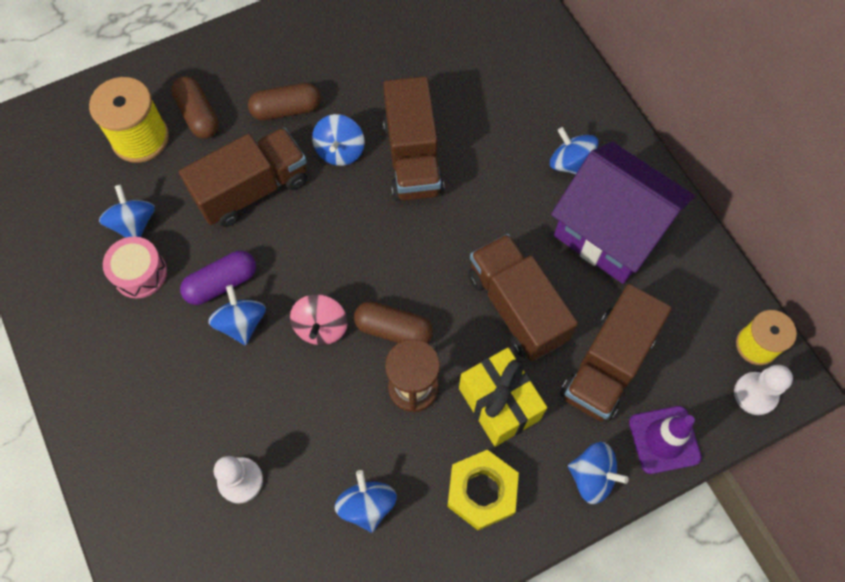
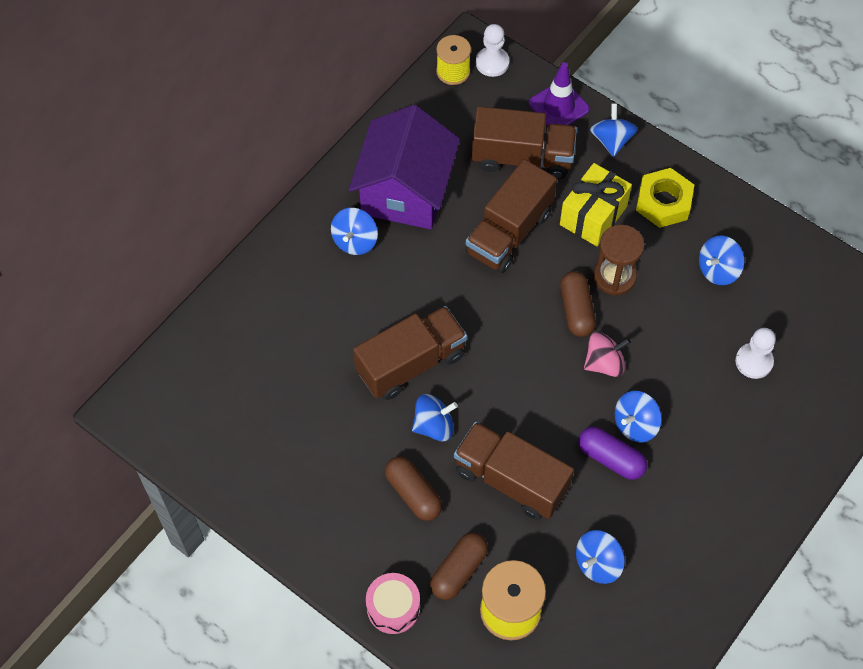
camera: 115 degrees left, 5 degrees down
pink drum [103,237,167,298] -> pink drum moved to [366,573,420,634]

